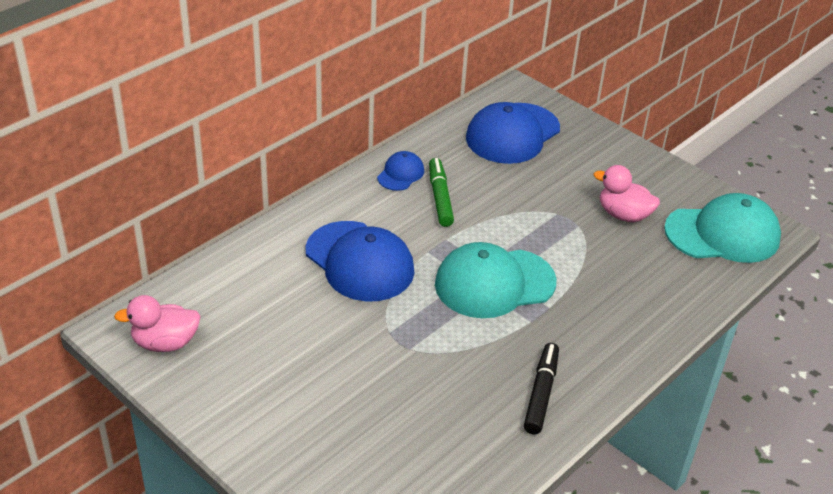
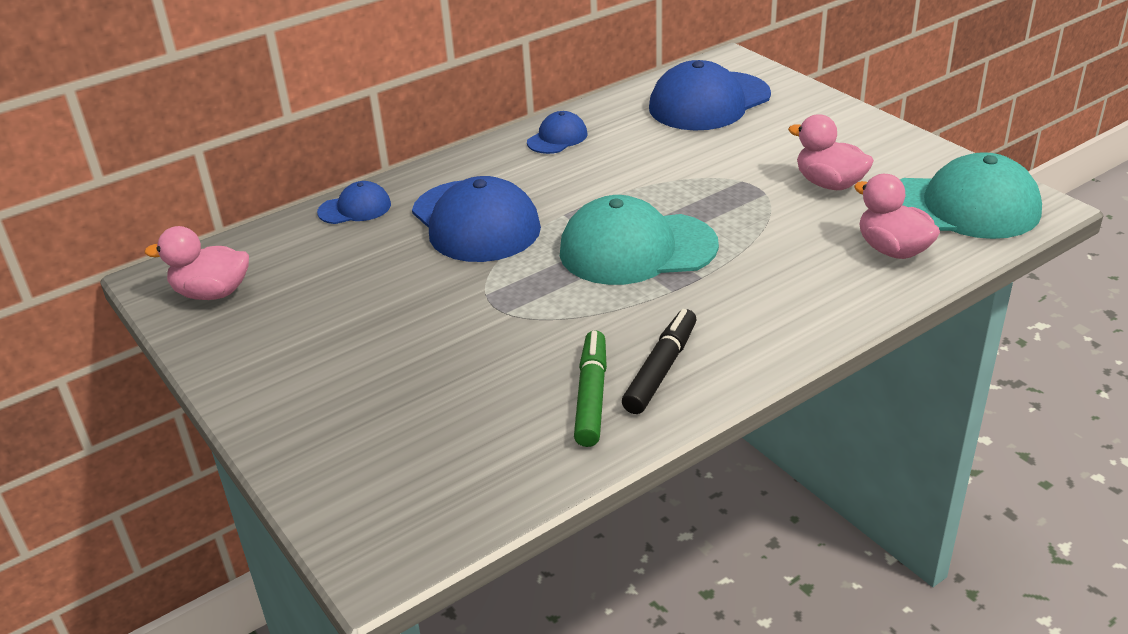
camera: 15 degrees right, 5 degrees down
green marker [429,158,454,227] -> green marker moved to [574,331,607,447]
none -> blue cap [317,181,391,224]
none -> pink duck [854,174,940,259]

